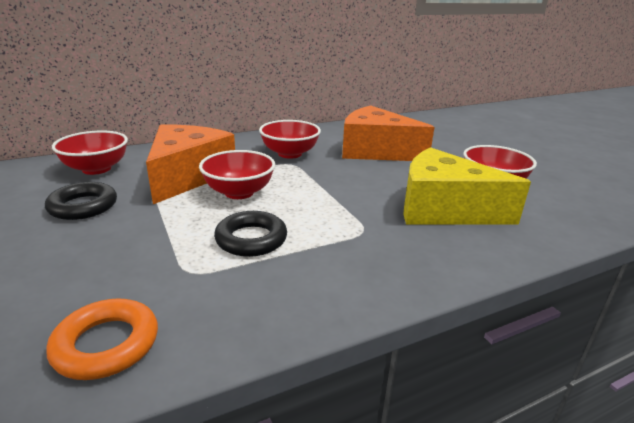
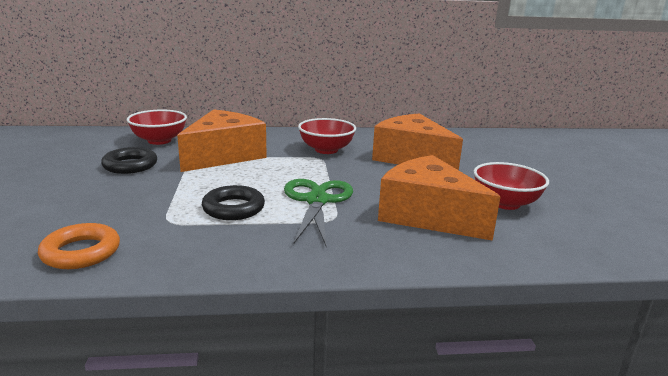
camera: 20 degrees right, 5 degrees down
red bowl [199,150,275,199] -> none
yellow cheese [403,147,531,225] -> orange cheese [378,155,501,241]
none -> green scissors [284,179,353,246]

